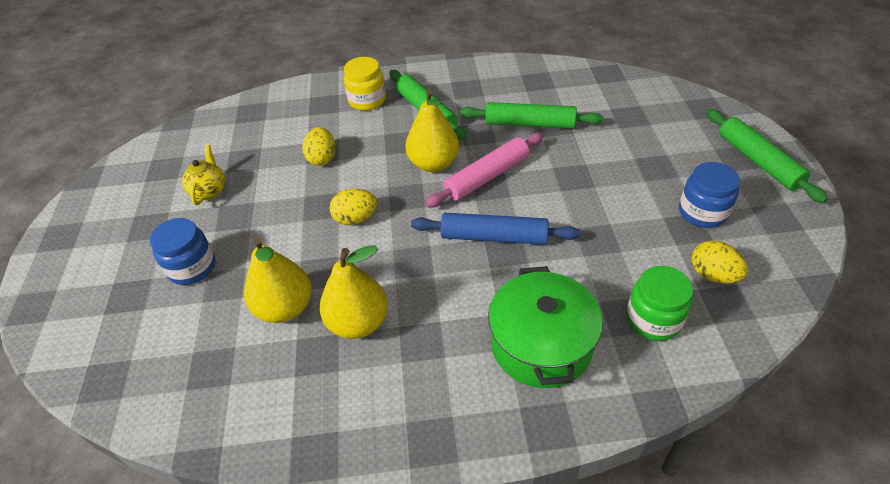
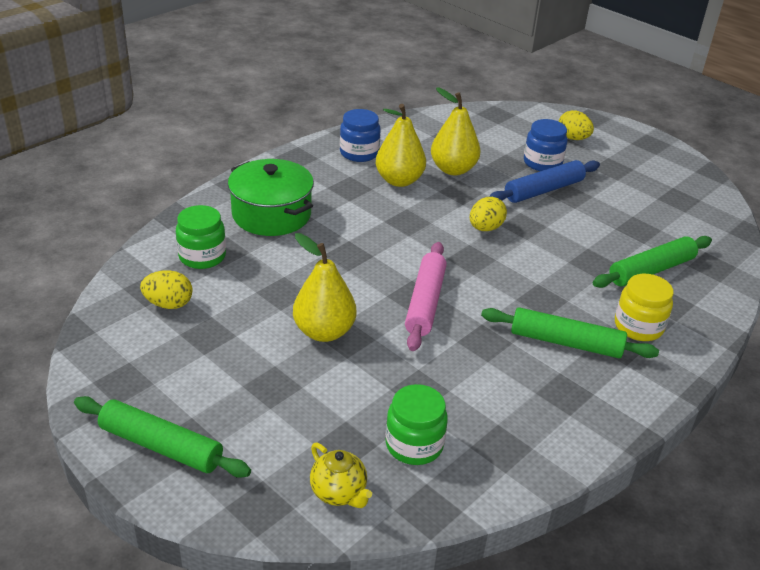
camera: 135 degrees right, 10 degrees down
yellow teapot [182,145,225,205] -> yellow teapot moved to [310,443,372,508]
yellow egg [302,127,336,166] -> yellow egg moved to [558,110,594,140]
yellow pear [405,89,459,172] -> yellow pear moved to [293,233,356,342]
blue rolling pin [411,213,580,245] -> blue rolling pin moved to [489,160,600,203]
green rolling pin [460,102,603,129] -> green rolling pin moved to [593,236,712,288]
blue jar [679,162,740,228] -> blue jar moved to [340,109,381,162]
none -> green jar [385,384,448,465]

